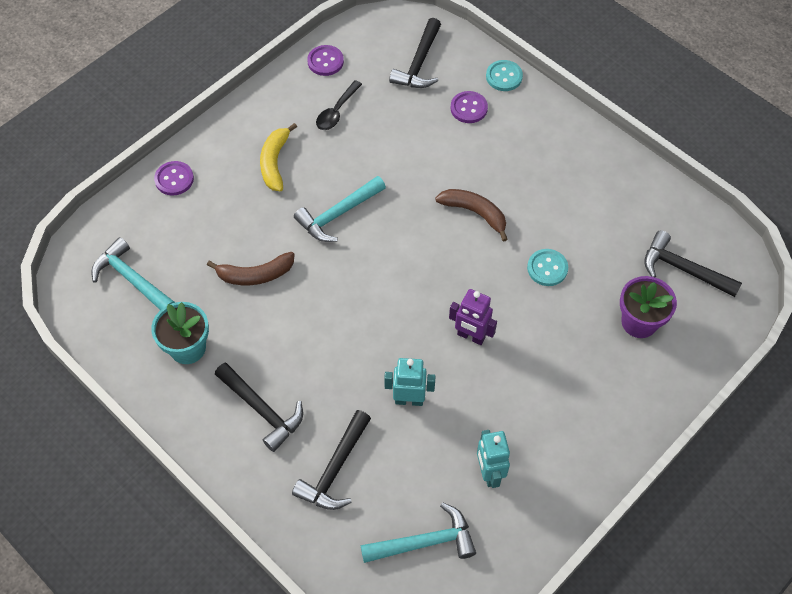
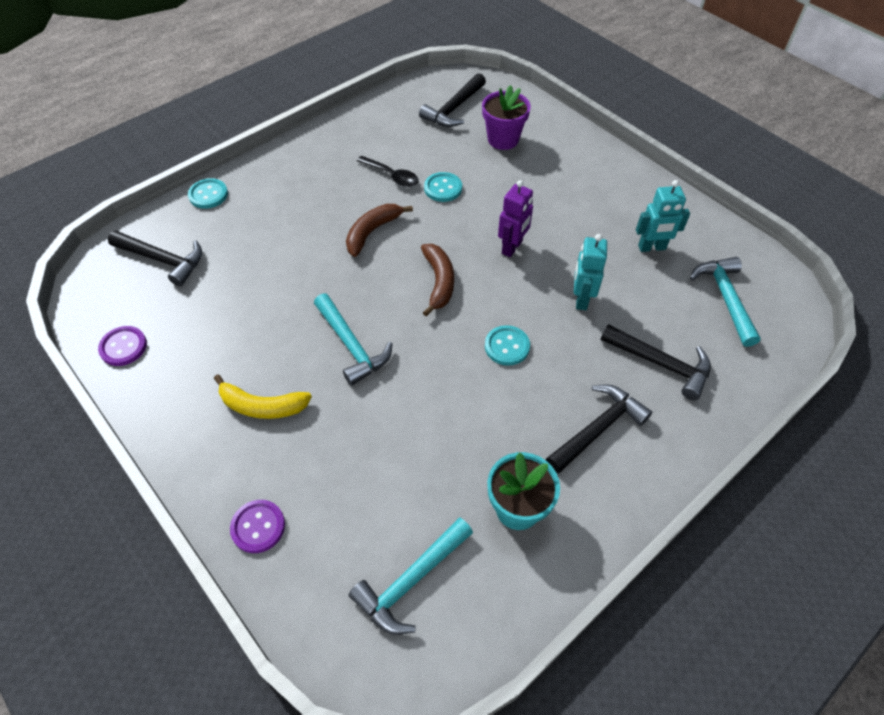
camera: 85 degrees left, 5 degrees down
brown banana [207,252,294,285] -> brown banana moved to [421,244,454,317]
black spoon [316,80,362,130] -> black spoon moved to [357,156,418,187]
purple button [450,91,488,123] -> none
none -> turquoise button [485,325,530,366]

